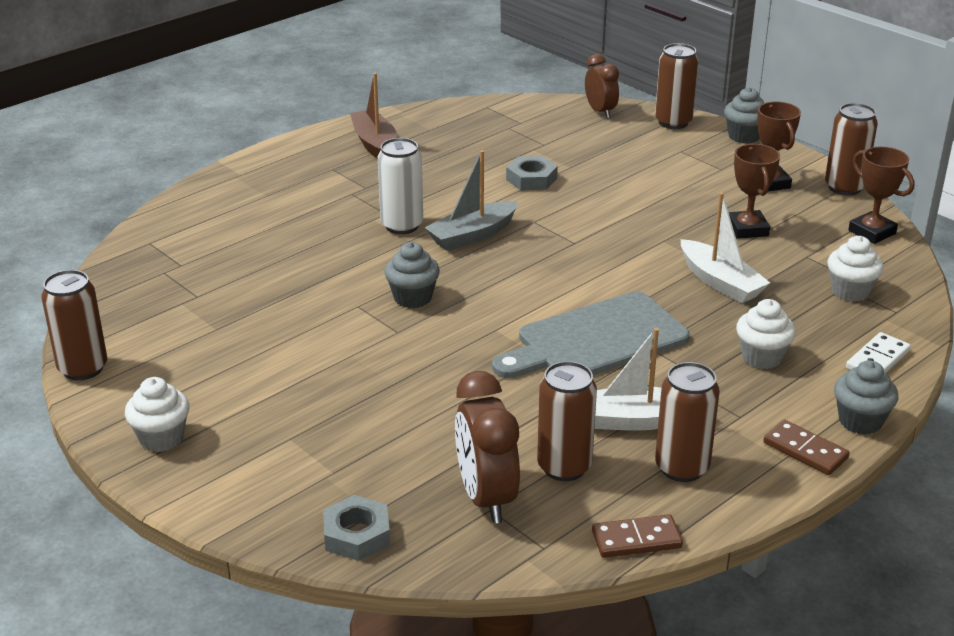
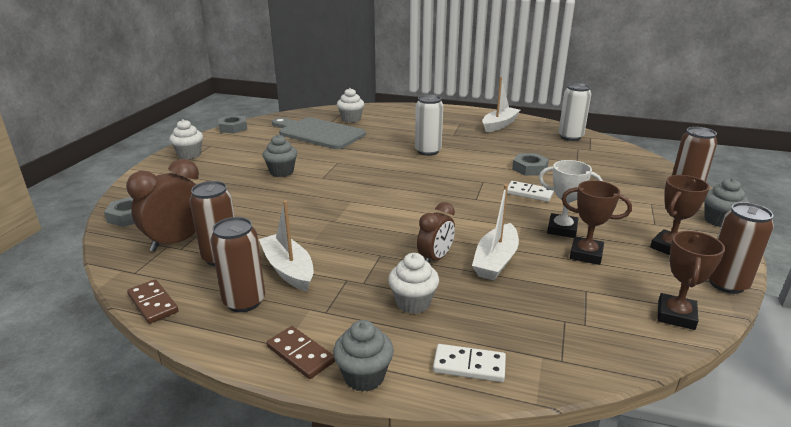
camera: 60 degrees right, 5 degrees down
brown can [41,270,107,380] -> grey nut [218,115,247,134]
brown boat [350,73,397,159] -> white boat [482,77,520,133]
grey cupcake [384,242,440,308] -> grey cupcake moved to [263,134,297,177]
grey boat [425,150,518,251] -> none
grey cutting board [492,291,689,378] -> grey cutting board moved to [272,117,366,149]
brown clock [585,54,619,118] -> brown clock moved to [417,202,455,263]
brown trophy [729,144,780,239] -> brown trophy turned 60 degrees clockwise [562,180,632,265]
brown domino [763,420,849,475] -> brown domino turned 60 degrees counterclockwise [267,326,335,379]
white cupcake [827,236,884,302] -> white cupcake moved to [337,88,364,123]
none -> white domino [507,181,554,202]
none -> white trophy [538,160,603,238]
none -> white can [559,83,591,141]

